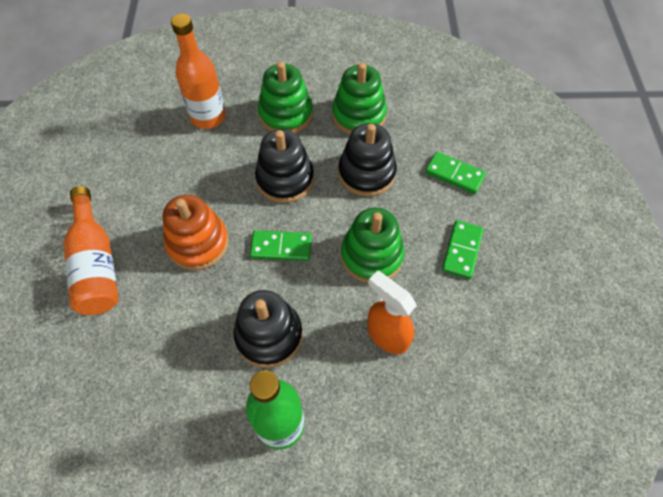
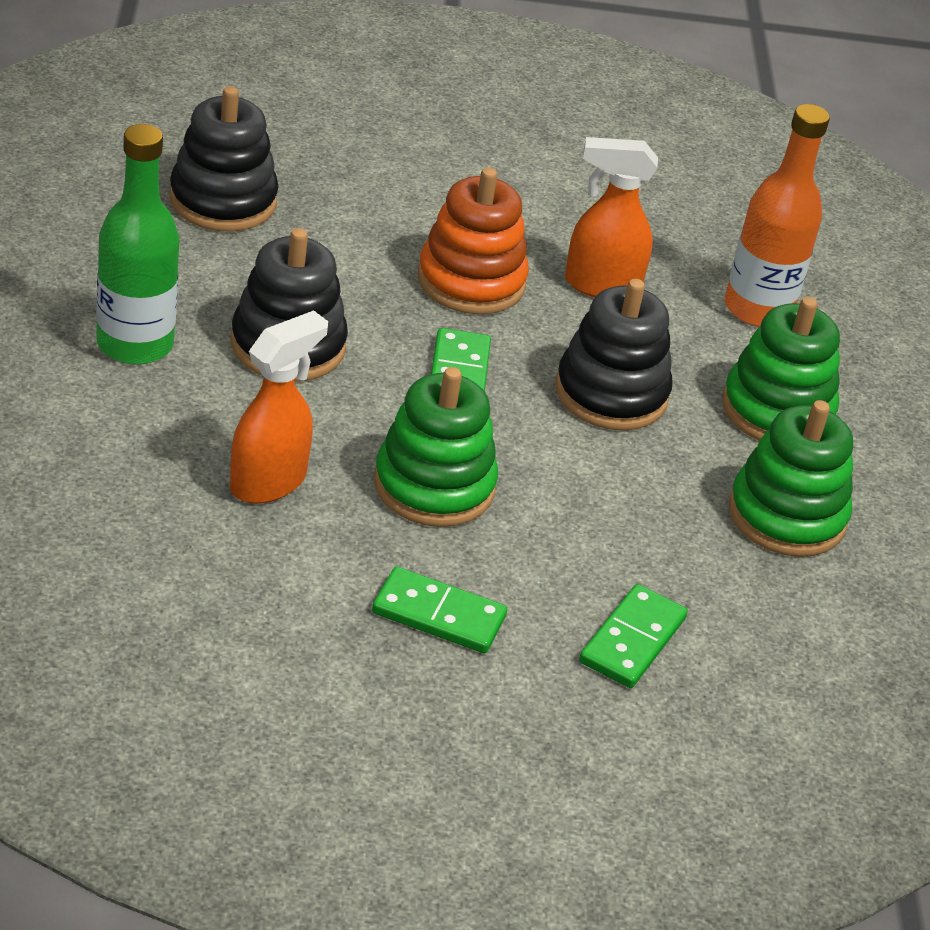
camera: 85 degrees right, 20 degrees down
orange bottle [64,186,119,315] -> none
black stacking toy [338,123,397,197] -> black stacking toy moved to [170,86,279,232]
none -> orange spray bottle [565,137,658,297]

